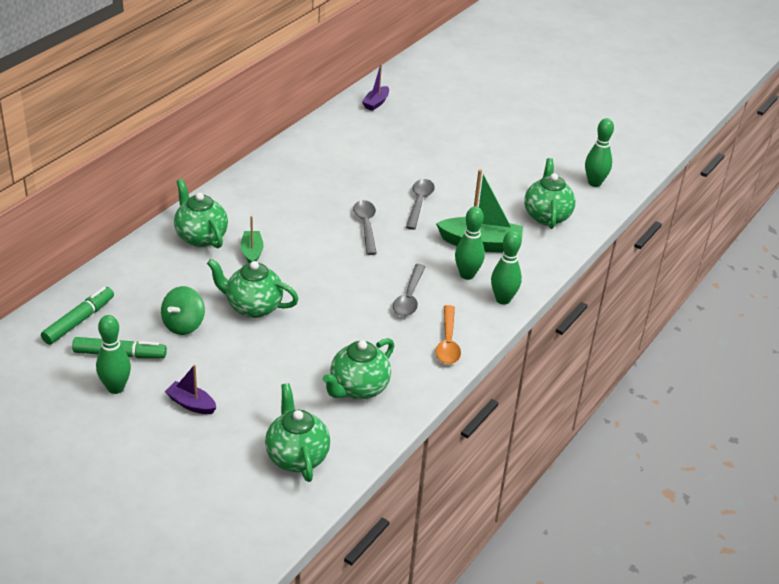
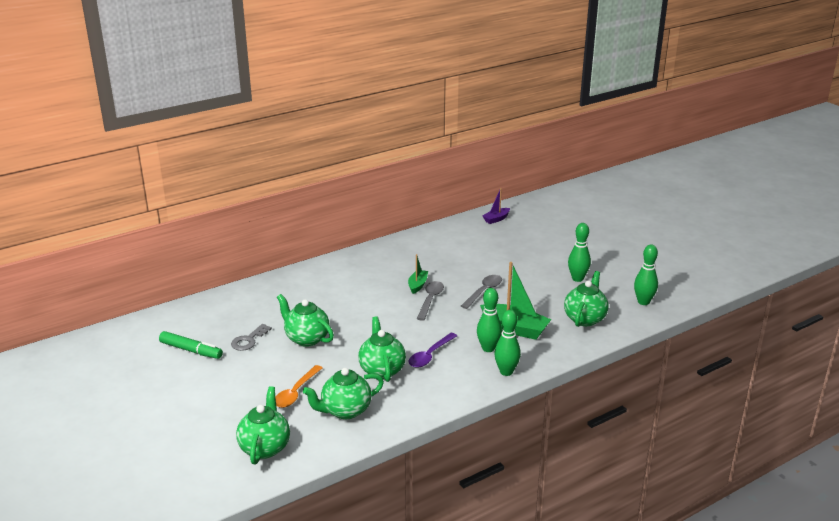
camera: 25 degrees right, 10 degrees down
green marker [41,287,114,345] -> none
green bowling pin [96,315,131,394] -> green bowling pin moved to [568,223,591,282]
green spinning top [161,286,205,335] -> grey key [231,324,272,351]
purple boat [165,365,216,414] -> none
green teapot [174,179,228,248] -> green teapot moved to [358,316,406,382]
green boat [240,216,264,263] -> green boat moved to [408,254,428,294]
grey spoon [393,264,426,317] -> purple spoon [409,333,457,368]
orange spoon [436,305,461,364] -> orange spoon moved to [275,365,322,408]

